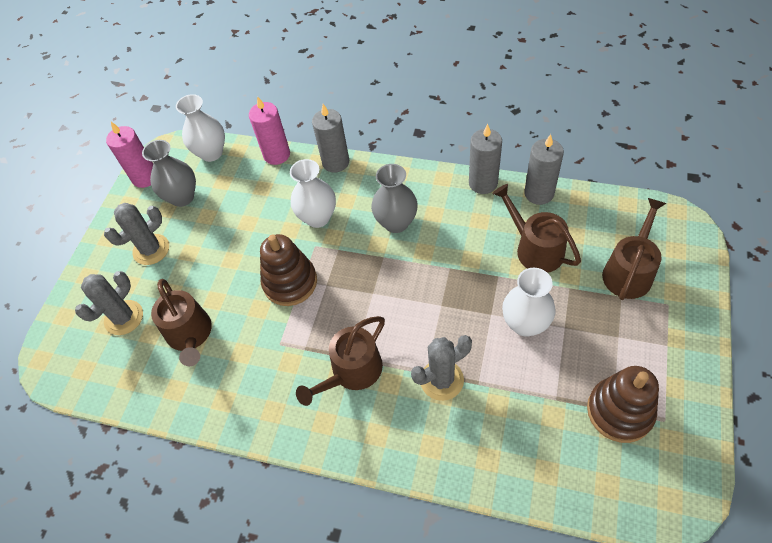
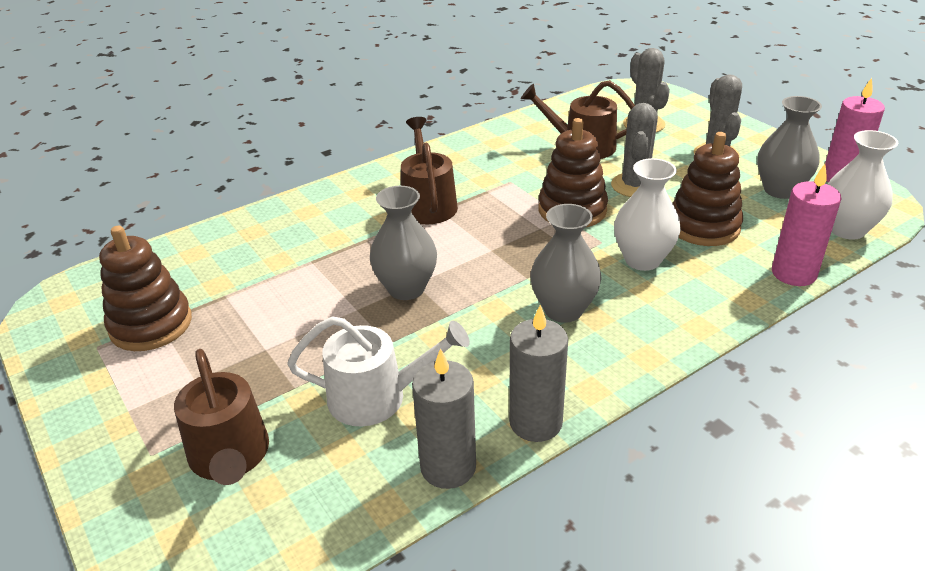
camera: 125 degrees right, 20 degrees down
grey candle [312,104,349,173] -> none
grey cactus [411,335,472,401] -> grey cactus moved to [611,103,658,197]
brown watering can [493,184,581,273] -> white watering can [287,316,470,426]
white vase [502,268,556,337] -> none
none -> grey vase [370,186,437,300]
none -> brown stacking toy [673,132,743,246]

